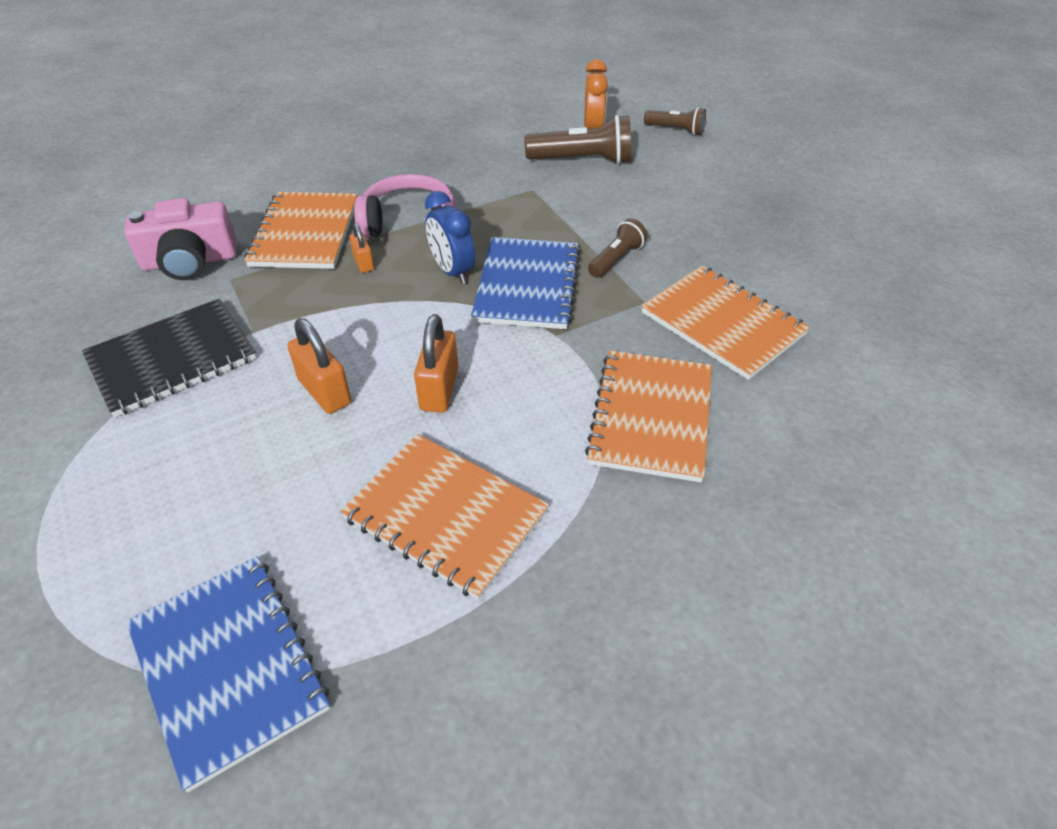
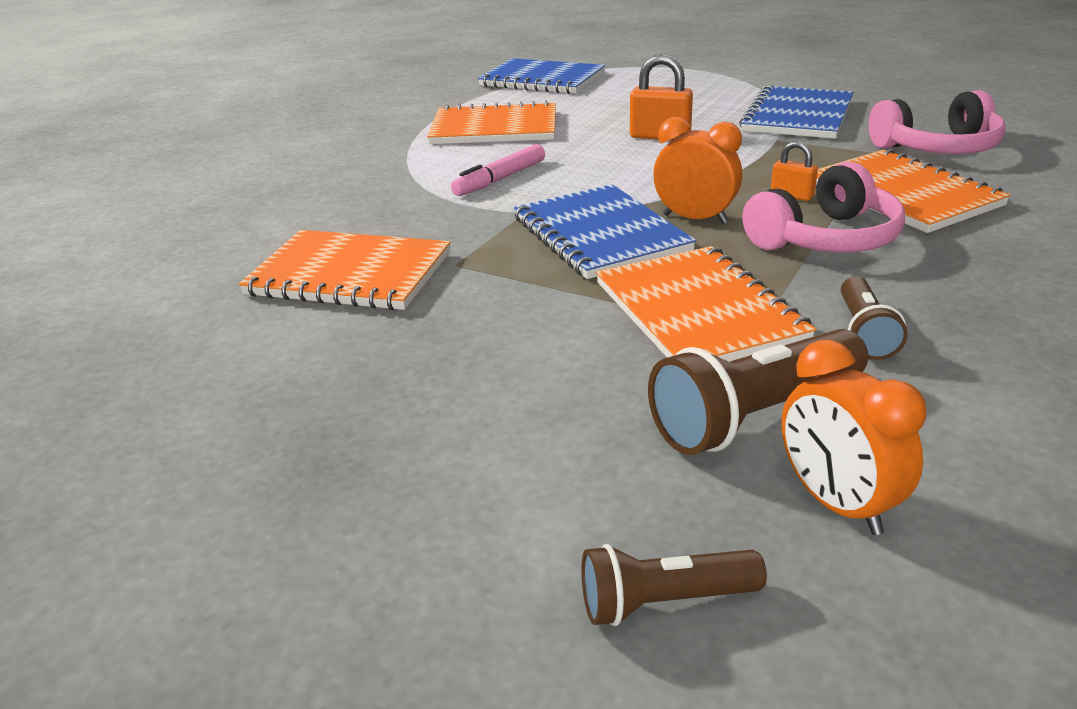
camera: 150 degrees right, 15 degrees down
black notebook [82,299,256,417] -> blue notebook [739,85,853,139]
pink camera [124,198,237,280] -> pink headphones [869,90,1006,154]
orange padlock [414,314,458,413] -> none
blue clock [425,191,475,284] -> orange clock [653,117,742,224]
orange notebook [585,351,712,482] -> orange notebook moved to [596,246,816,362]
brown flashlight [588,218,647,278] -> brown flashlight moved to [841,276,908,360]
none -> pink marker [451,144,545,196]

